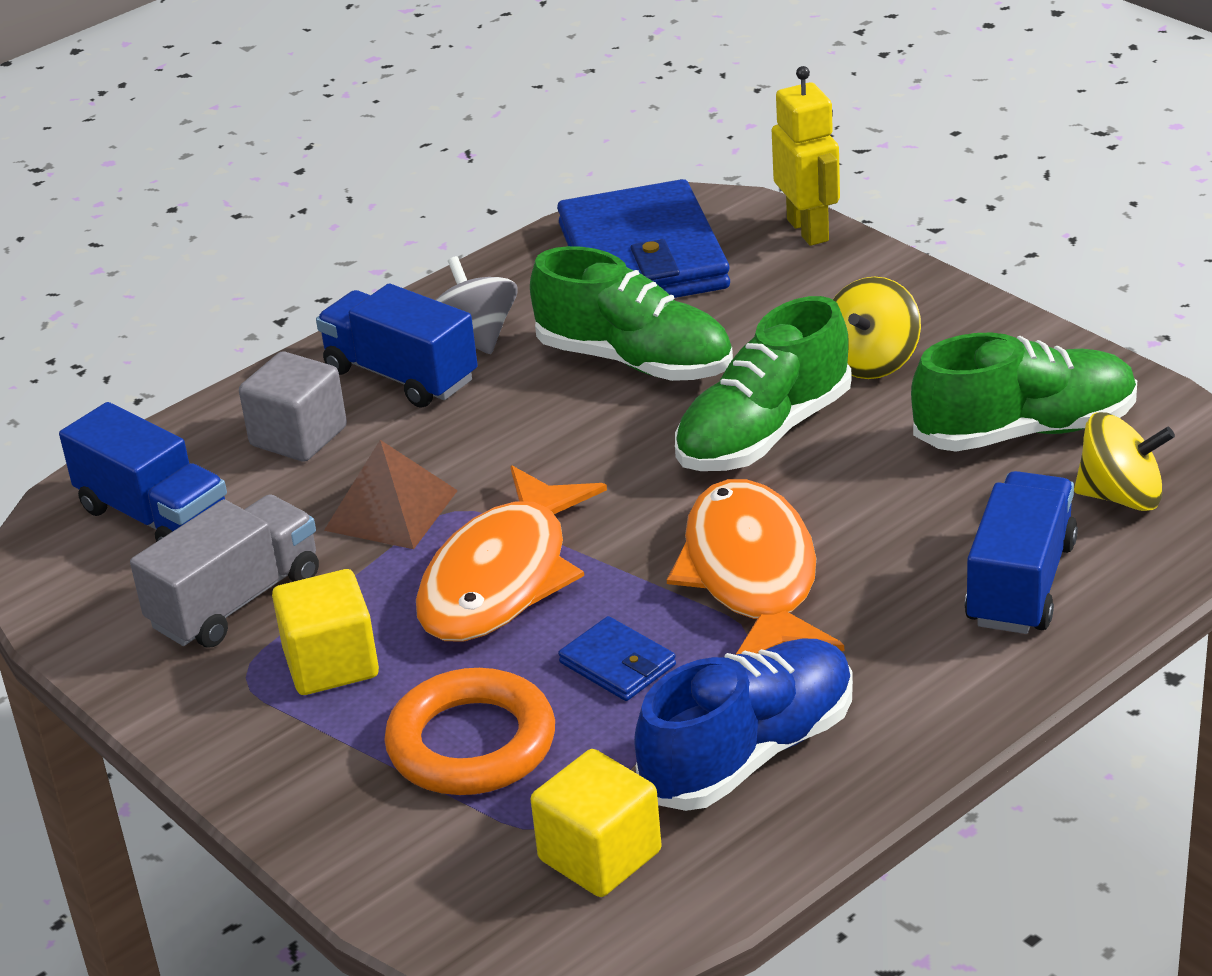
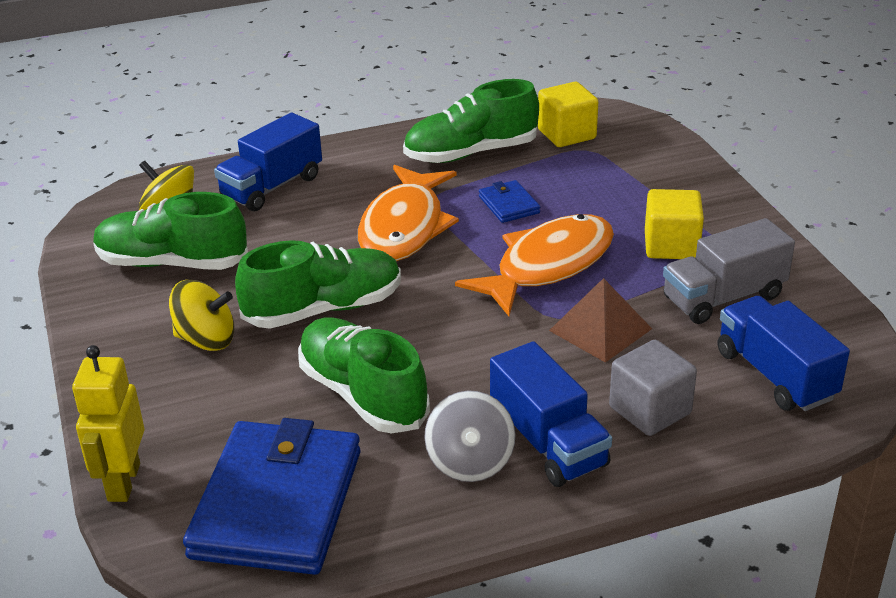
camera: 160 degrees left, 0 degrees up
orange ring [384,668,555,795] -> none
blue shoe [634,639,853,811] -> green shoe [403,79,539,163]
yellow spinning top [833,277,921,379] -> yellow spinning top turned 45 degrees clockwise [169,280,234,351]

